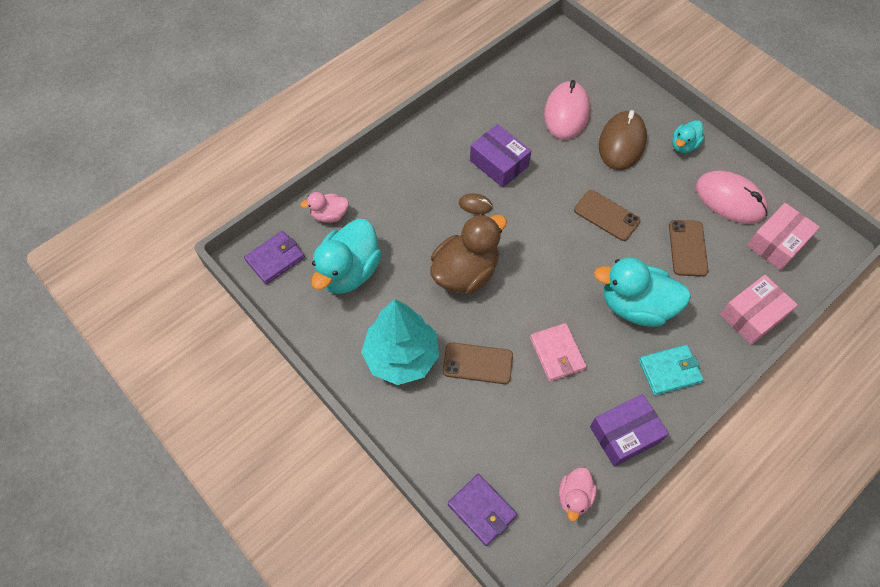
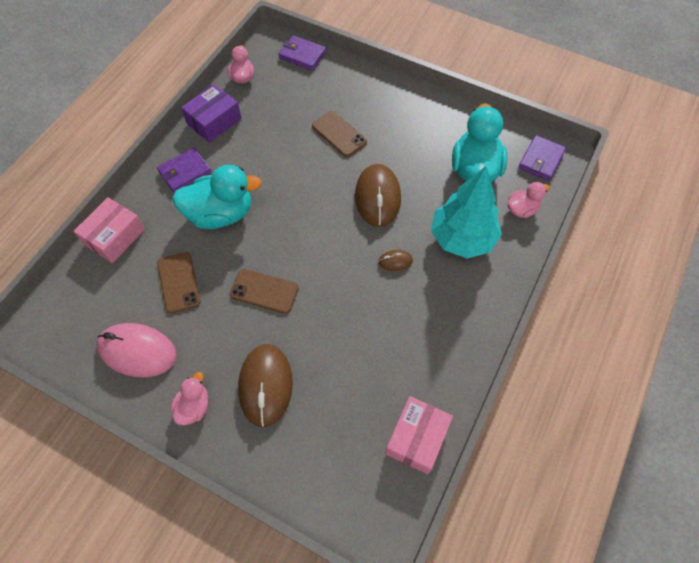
camera: 160 degrees right, 0 degrees up
turquoise tree [361,299,439,385] -> turquoise tree moved to [431,166,502,259]
brown duck [430,214,507,294] -> brown mouse [355,164,401,227]
brown phone [443,342,513,384] -> brown phone turned 60 degrees clockwise [312,111,367,157]
purple box [470,124,531,188] -> none
pink wallet [530,323,587,381] -> none
pink mouse [544,80,590,139] -> none
turquoise wallet [639,345,704,395] -> purple wallet [157,148,212,193]
turquoise duck [672,120,704,153] -> pink duck [171,372,208,425]
pink box [747,203,820,270] -> pink box moved to [385,396,453,474]

